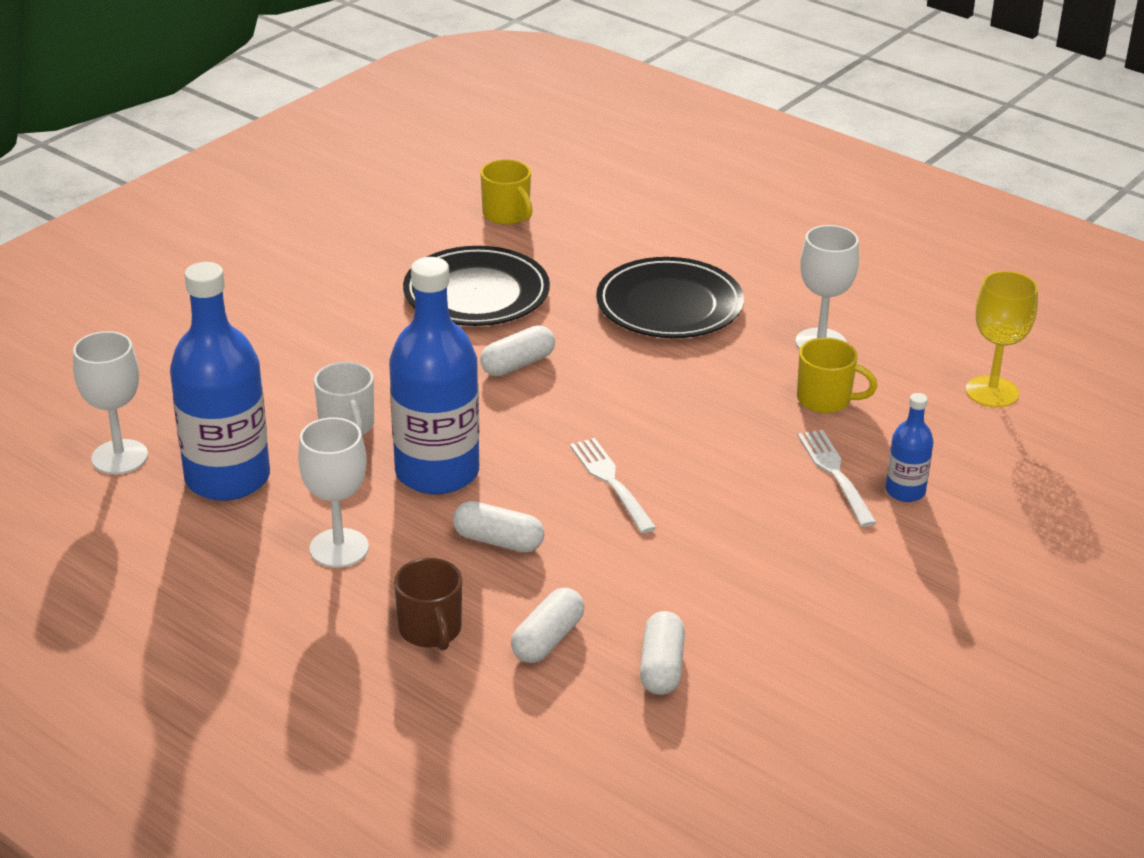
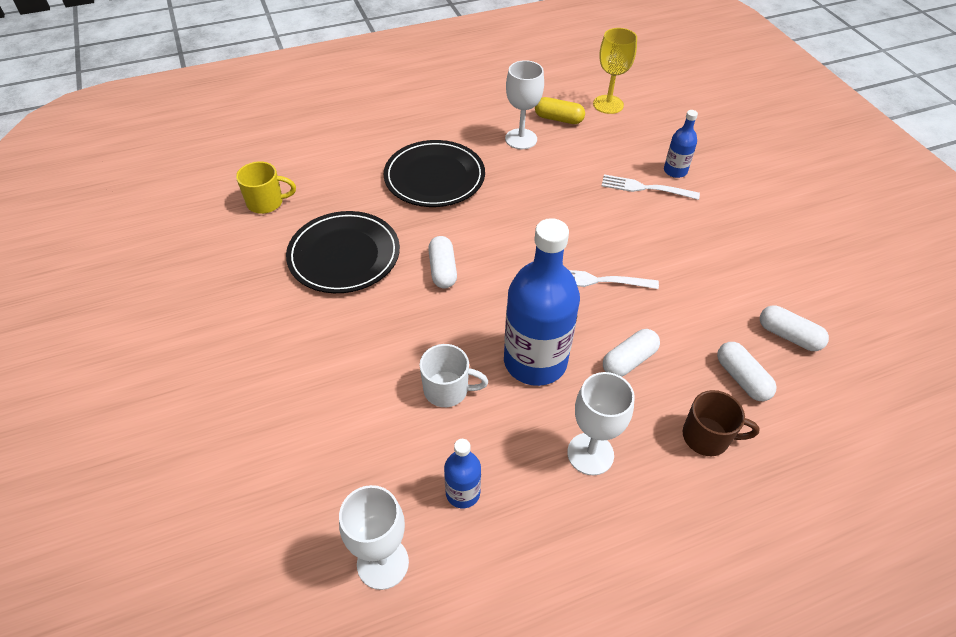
camera: 60 degrees left, 15 degrees up
blue bottle [170,262,270,501] -> blue bottle [444,439,481,508], size x0.47
yellow mug [797,338,877,413] -> none
none -> yellow capsule [535,97,585,124]

